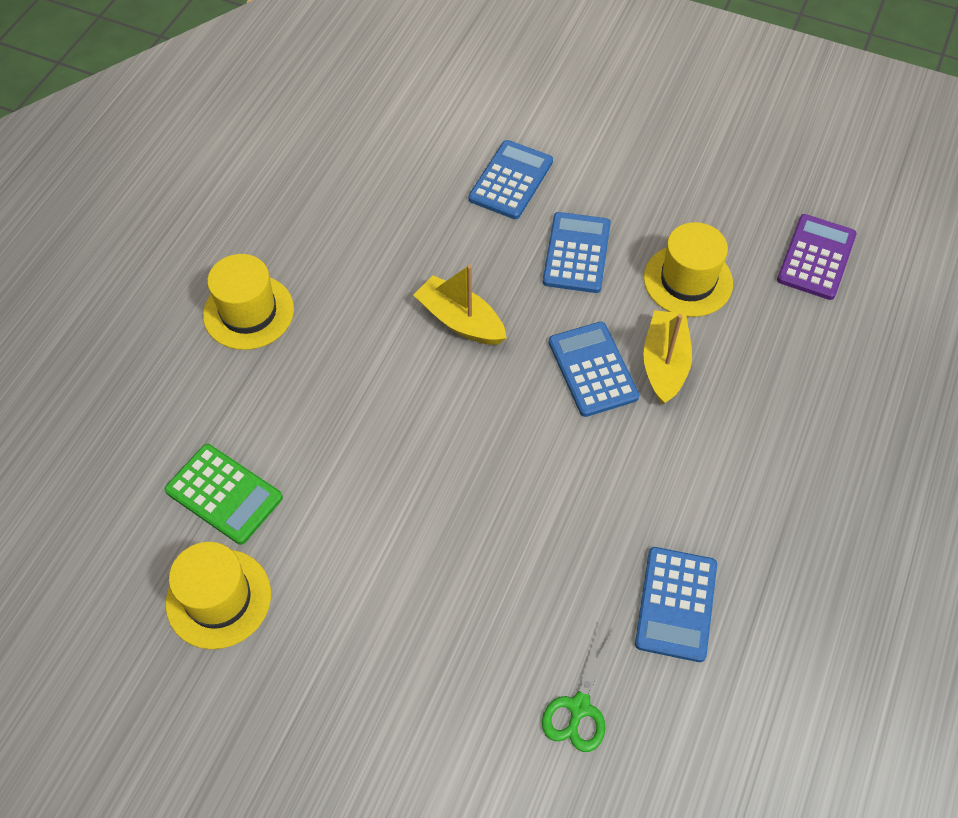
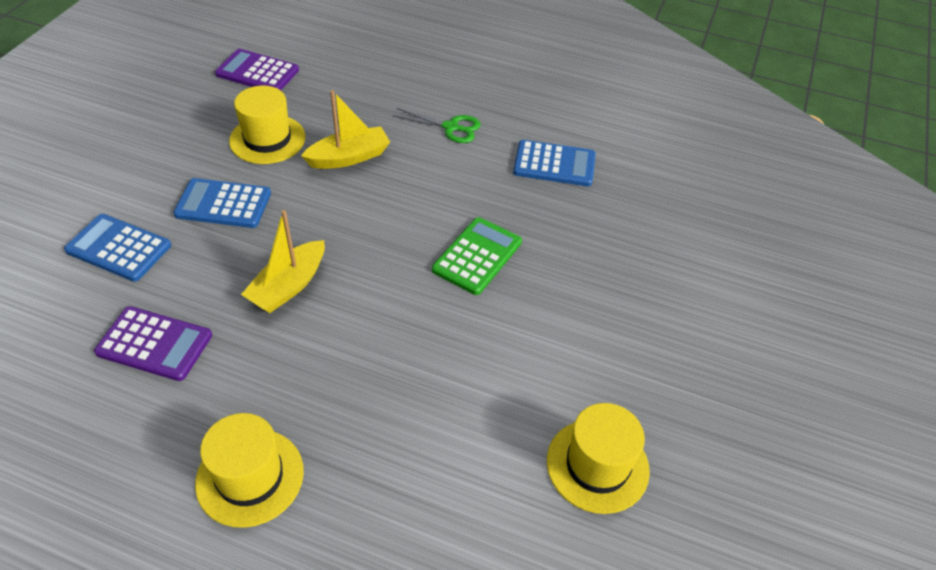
camera: 95 degrees left, 10 degrees down
green calculator [165,444,283,545] -> green calculator moved to [432,217,522,295]
green scissors [542,621,615,752] -> green scissors moved to [393,108,481,143]
blue calculator [549,322,639,417] -> none
yellow boat [643,310,692,405] -> yellow boat turned 150 degrees clockwise [301,90,390,169]
none -> purple calculator [94,306,212,381]

